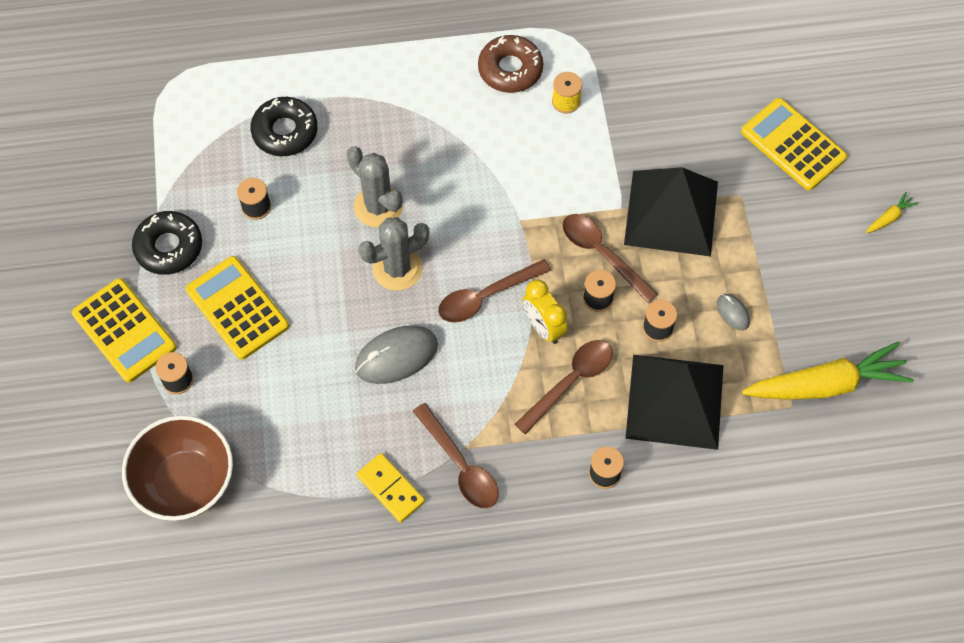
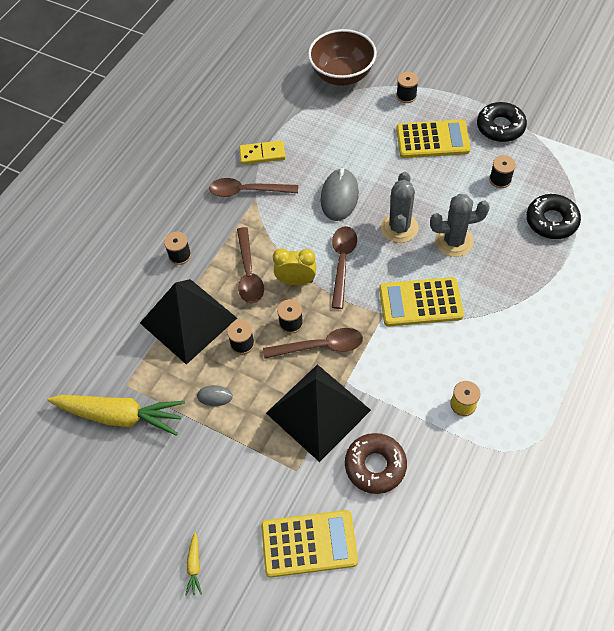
camera: 130 degrees right, 5 degrees down
yellow calculator [72,278,177,383] -> yellow calculator moved to [379,277,464,327]
brown donut [478,35,543,93] -> brown donut moved to [345,433,407,494]
yellow carrot [742,341,914,400] -> yellow carrot turned 105 degrees counterclockwise [47,395,185,435]

